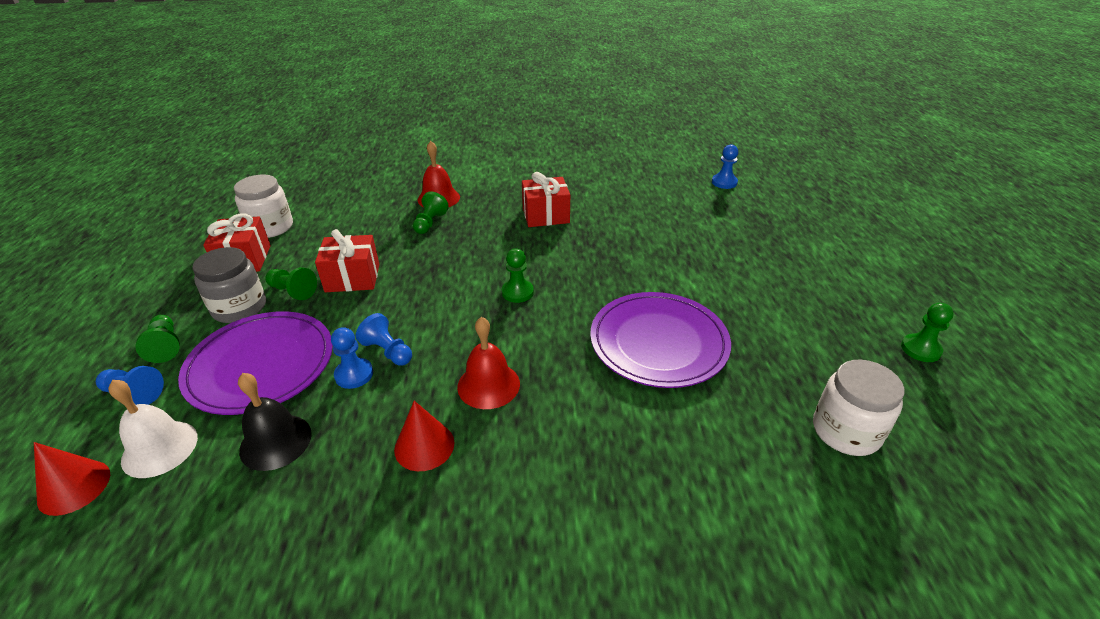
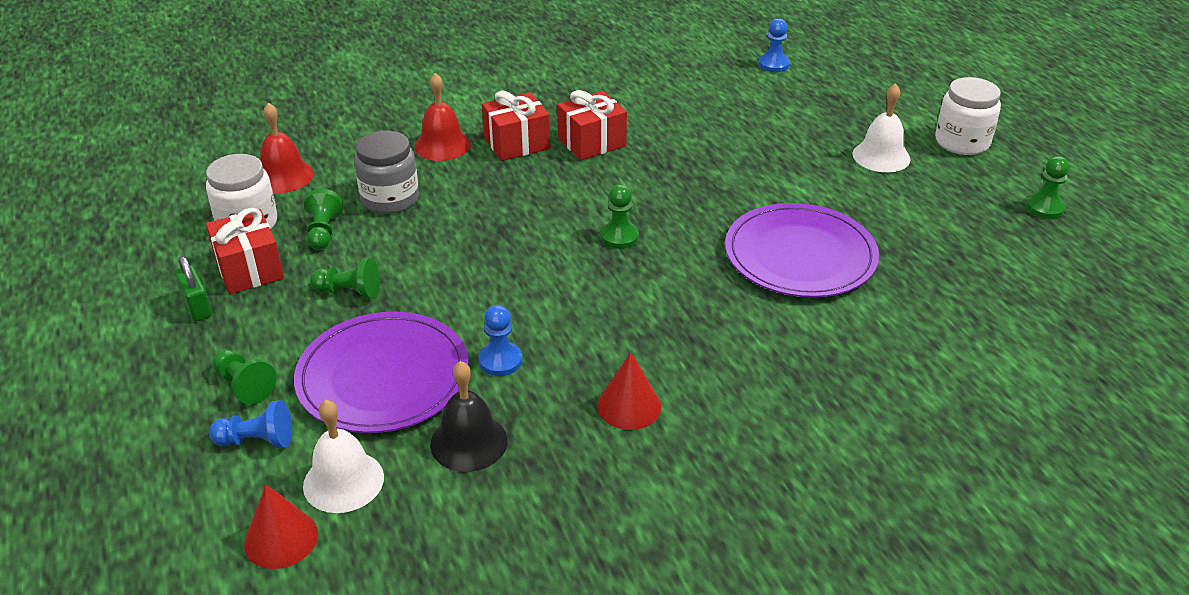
camera: 20 degrees left, 0 degrees up
grey jar [192,247,266,323] -> grey jar moved to [354,130,419,214]
red gift [315,229,379,292] -> red gift moved to [482,91,550,161]
blue pawn [356,313,412,366] -> none
green pawn [413,191,449,234] -> green pawn moved to [304,189,343,250]
red bell [457,317,520,409] -> red bell moved to [260,103,314,193]
white jar [813,360,905,456] -> white jar moved to [935,77,1001,155]
none -> green padlock [175,256,212,322]
none -> white bell [852,83,910,172]

